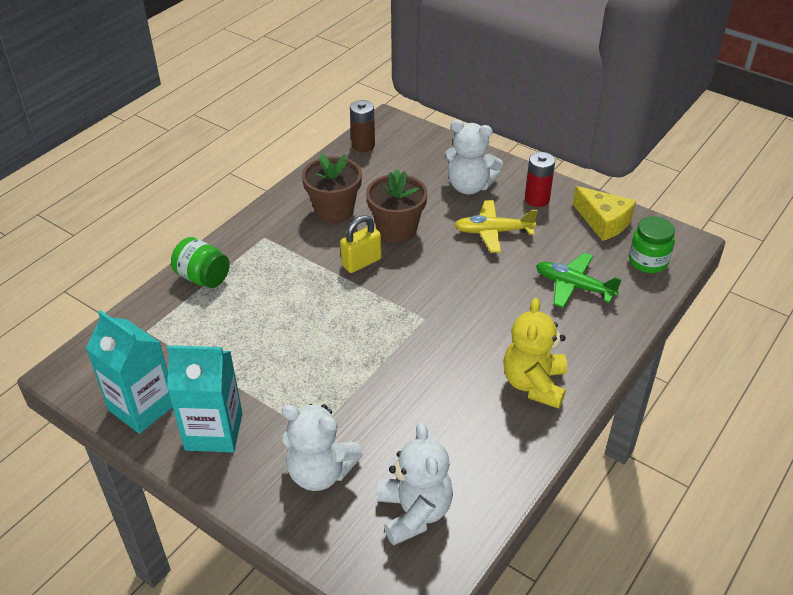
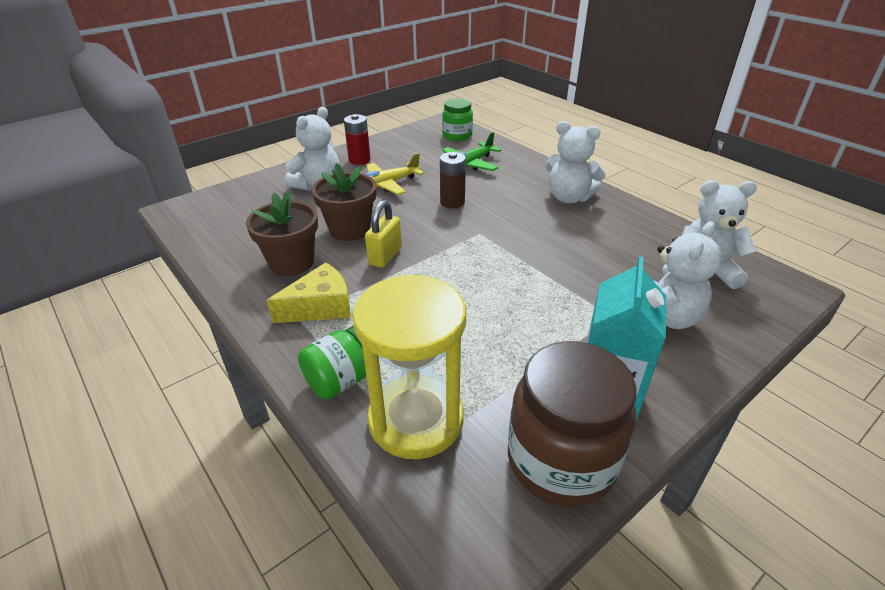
camera: 75 degrees left, 5 degrees down
turquoise carton [86,310,173,434] -> brown jar [508,341,636,507]
yellow padlock [340,215,382,273] -> yellow padlock turned 45 degrees clockwise [365,200,402,268]
brown battery [350,100,375,152] -> brown battery moved to [440,152,466,208]
yellow plane [454,200,538,253] -> yellow plane turned 45 degrees clockwise [365,153,424,195]
yellow teddy bear [503,298,567,409] -> white teddy bear [546,121,606,203]
yellow cheese [573,186,636,241] -> yellow cheese moved to [266,262,351,323]
none -> yellow hourglass [352,274,466,459]

